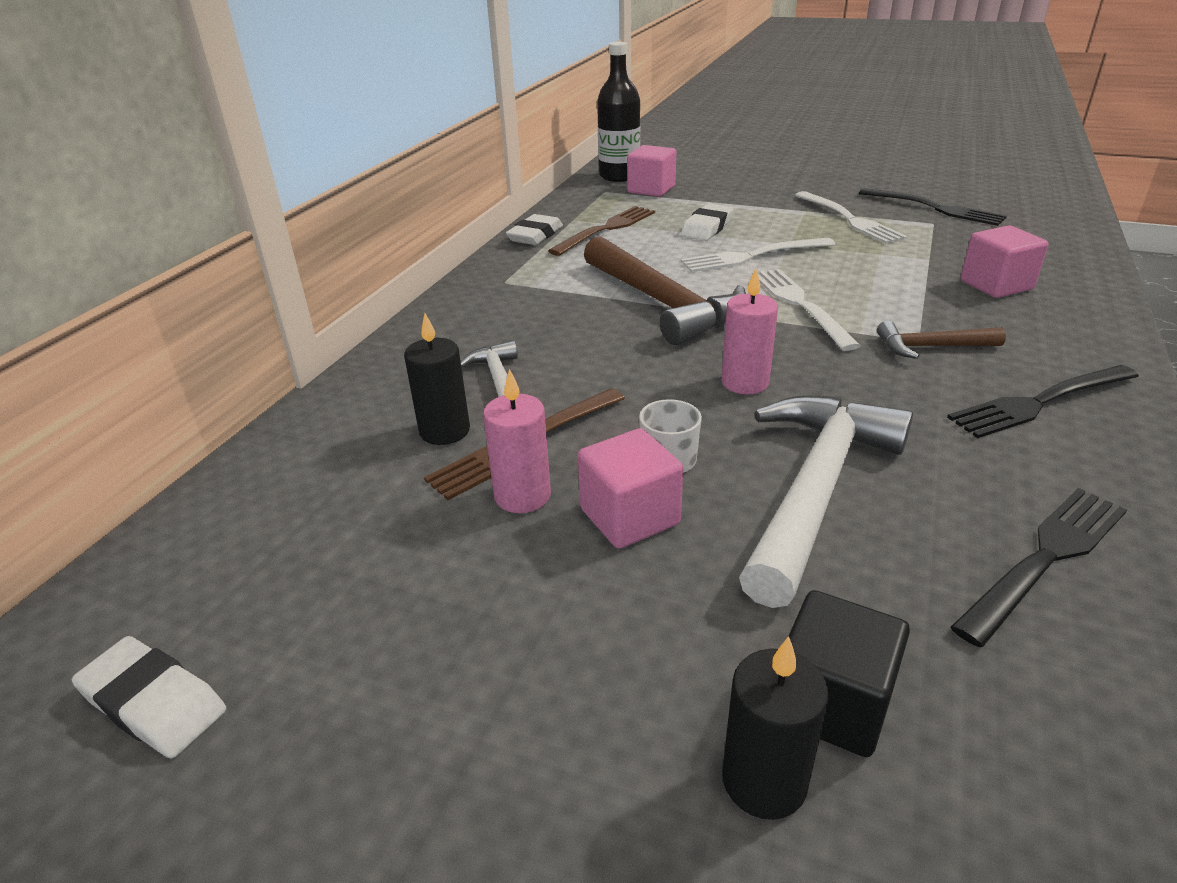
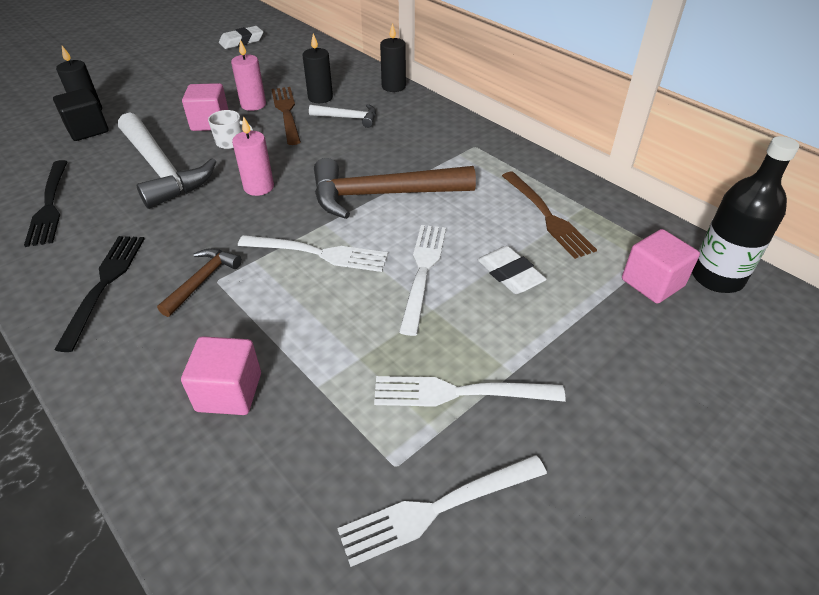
camera: 115 degrees right, 10 degrees up
white eraser [506,214,563,245] -> none
black fork [859,188,1007,226] -> white fork [337,455,547,567]
none -> black candle [380,23,406,92]

